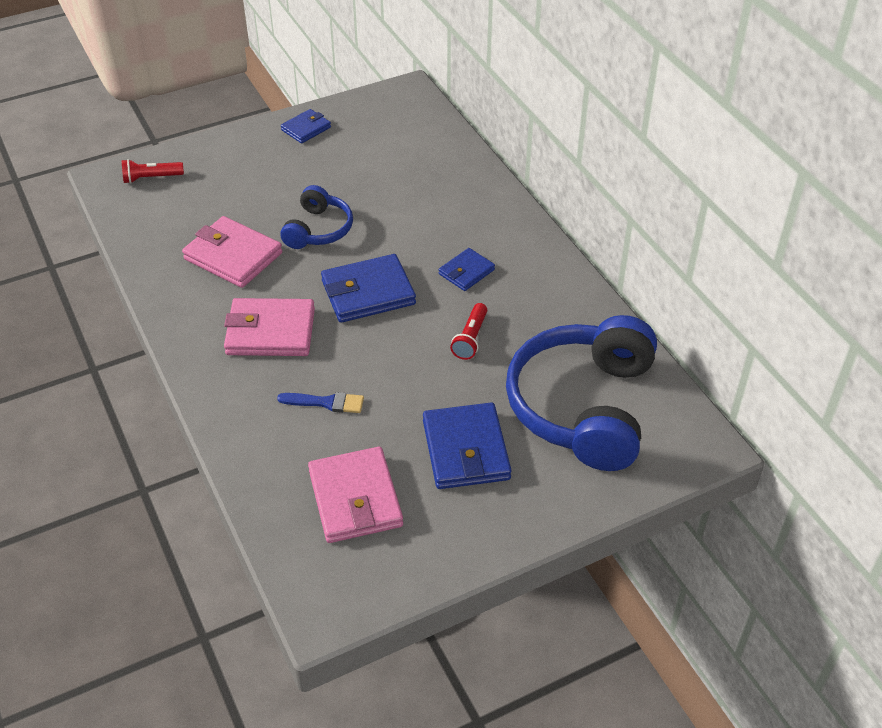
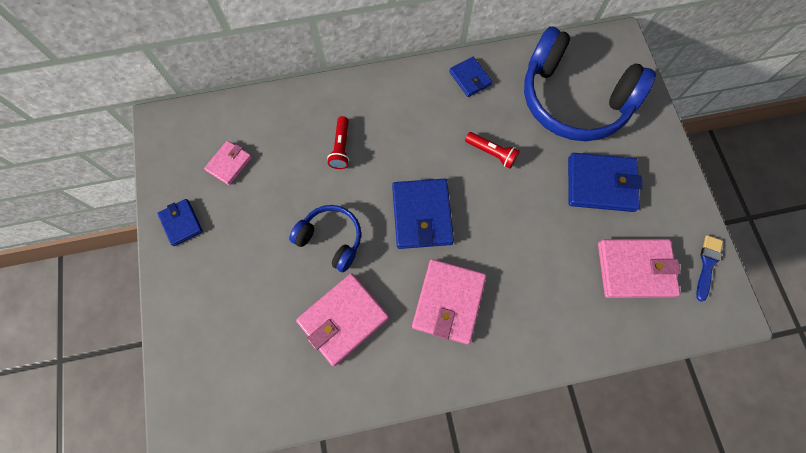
camera: 75 degrees left, 25 degrees up
red flashlight [122,159,184,184] -> red flashlight moved to [327,116,349,169]
blue brush [277,392,364,413] -> blue brush moved to [696,235,723,302]
blue wallet [439,248,495,291] -> blue wallet moved to [449,57,492,97]
none -> pink wallet [204,141,252,185]

